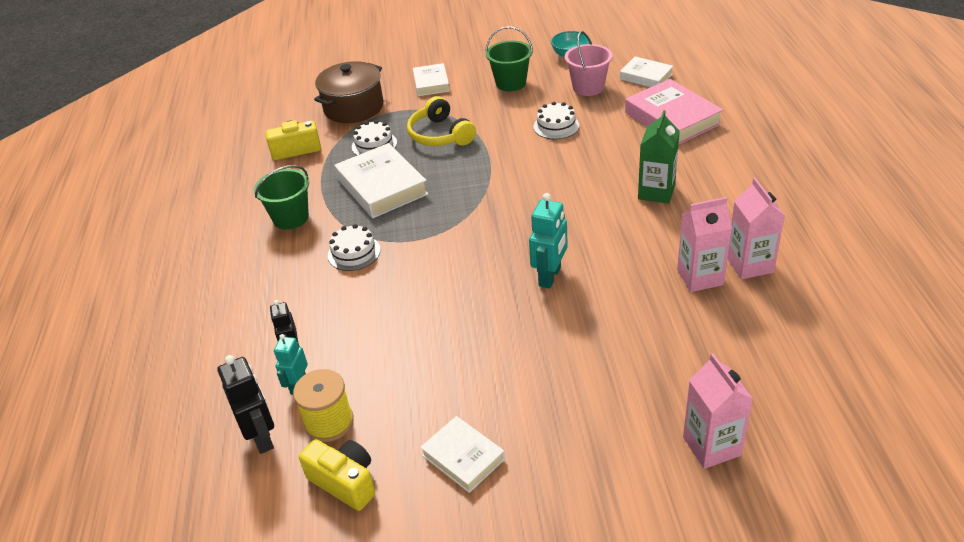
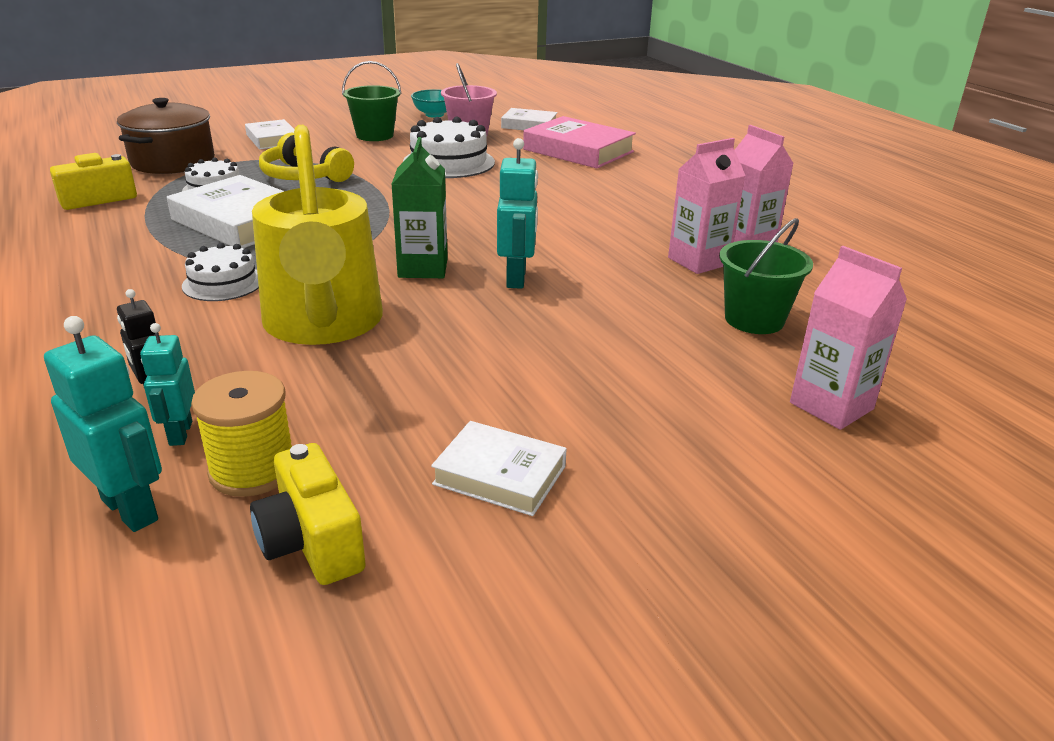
camera: 25 degrees left, 10 degrees down
black robot [217,355,274,454] -> turquoise robot [44,316,162,532]
green bucket [254,165,309,230] -> green bucket moved to [719,218,813,334]
yellow camera [299,439,375,511] -> yellow camera turned 135 degrees counterclockwise [250,443,366,585]
white cake [534,102,579,139] -> white cake [403,117,495,178], size x1.64
green carton [638,110,680,204] -> green carton moved to [391,137,448,278]
none -> yellow watering can [252,125,383,345]

